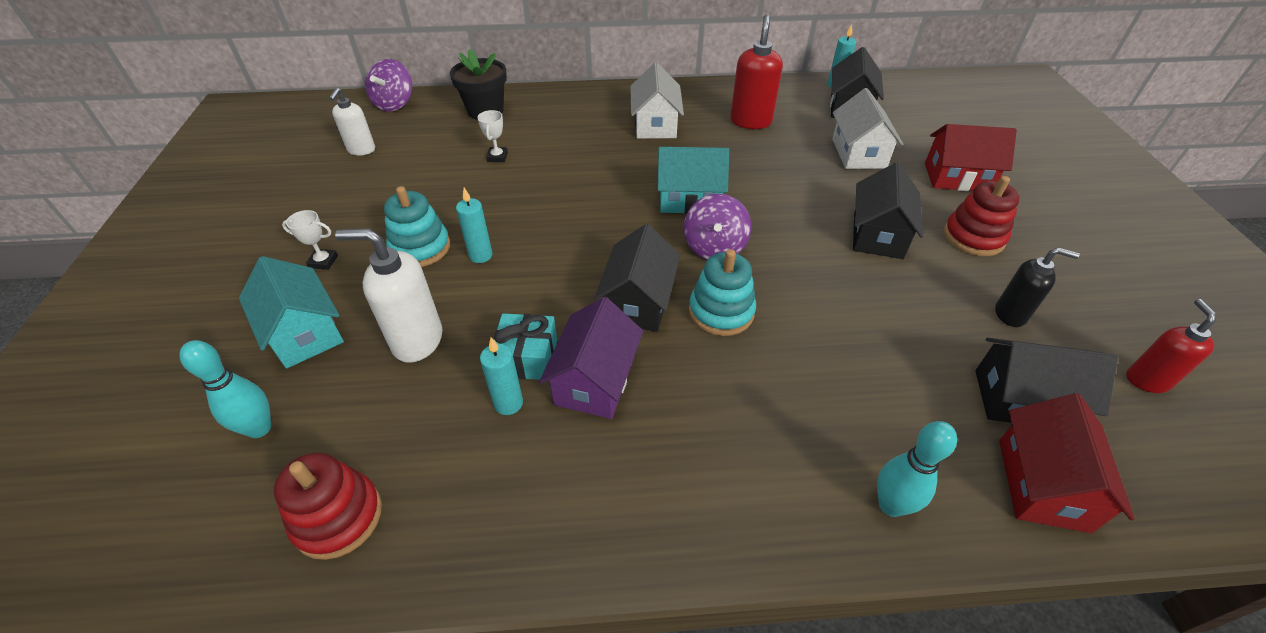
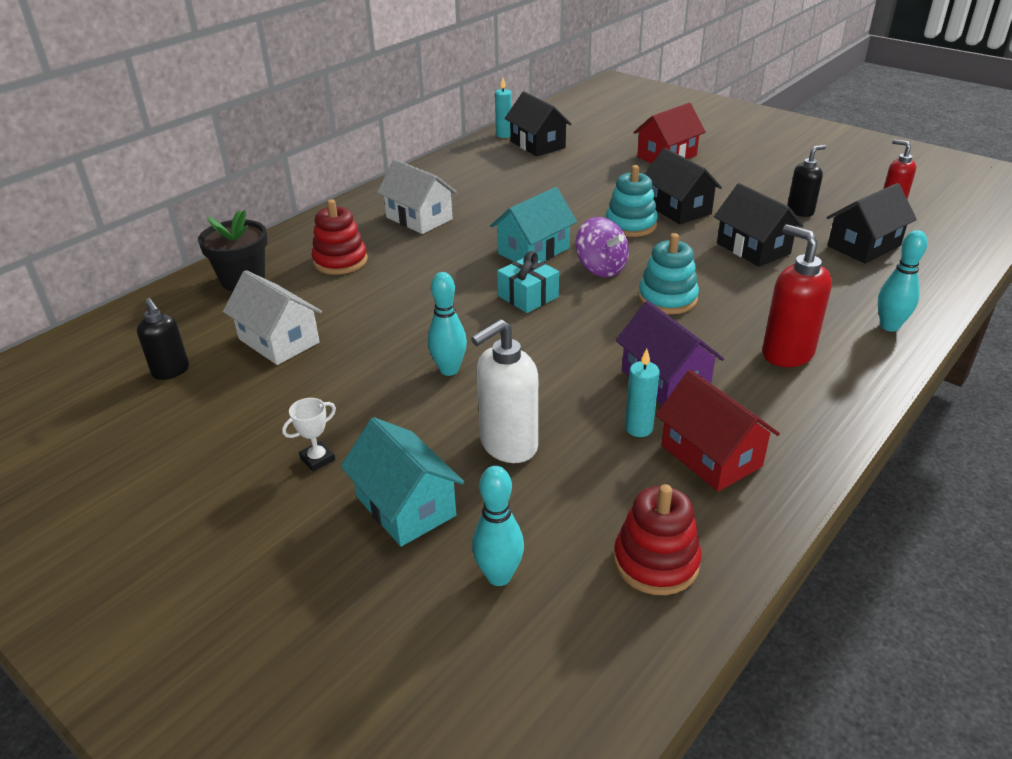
camera: 45 degrees left, 10 degrees down
turquoise house [239,256,344,369] -> turquoise house turned 45 degrees clockwise [341,417,464,546]
white soap dispenser [329,88,375,156] -> black soap dispenser [137,298,189,380]
purple spinning top [365,59,412,112] -> none
turquoise stacking toy [384,186,450,267] -> turquoise stacking toy moved to [606,165,658,237]
turquoise candle [456,188,492,263] -> turquoise bowling pin [428,272,467,376]
white trophy [477,110,508,162] -> none
turquoise gift [494,313,557,380] -> turquoise gift moved to [497,251,559,313]
black house [594,224,681,332] -> black house moved to [714,183,804,267]
red soap dispenser [730,14,783,129] -> red soap dispenser moved to [762,224,832,367]
white house [832,88,903,169] -> white house moved to [223,270,322,365]
red stacking toy [944,176,1020,256] -> red stacking toy moved to [312,199,368,275]
red house [999,393,1135,533] -> red house moved to [656,370,780,491]

